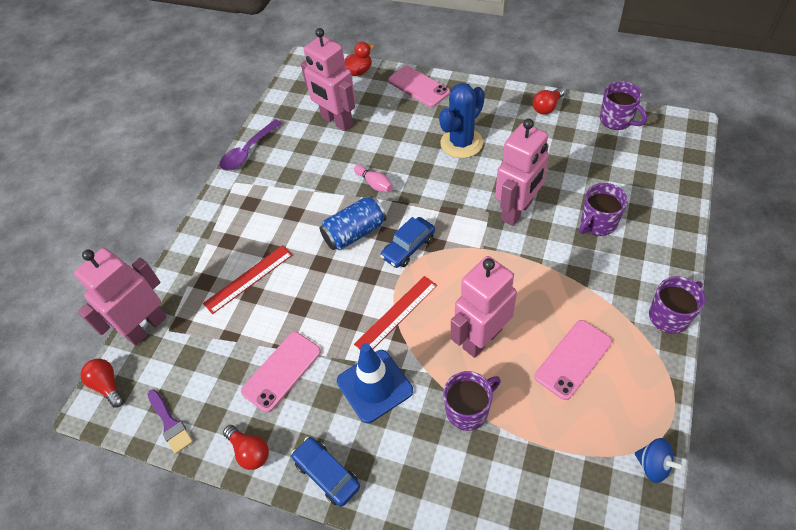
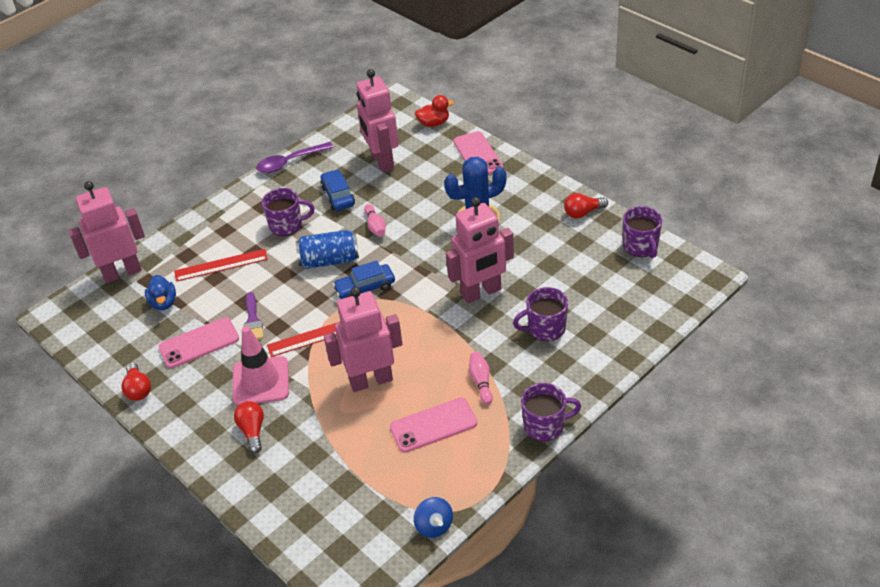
camera: 25 degrees right, 10 degrees down
red light bulb [80,359,124,408] -> red light bulb moved to [234,401,264,454]
purple brush [148,389,193,454] -> purple brush moved to [244,292,263,340]
blue car [291,437,360,507] -> blue car moved to [320,169,355,211]
blue traffic cone [337,343,413,423] -> pink traffic cone [233,326,289,406]
purple mug [443,371,501,431] -> purple mug moved to [262,188,315,236]
none -> blue duck [145,275,176,310]
none -> pink bowling pin [469,352,493,405]

